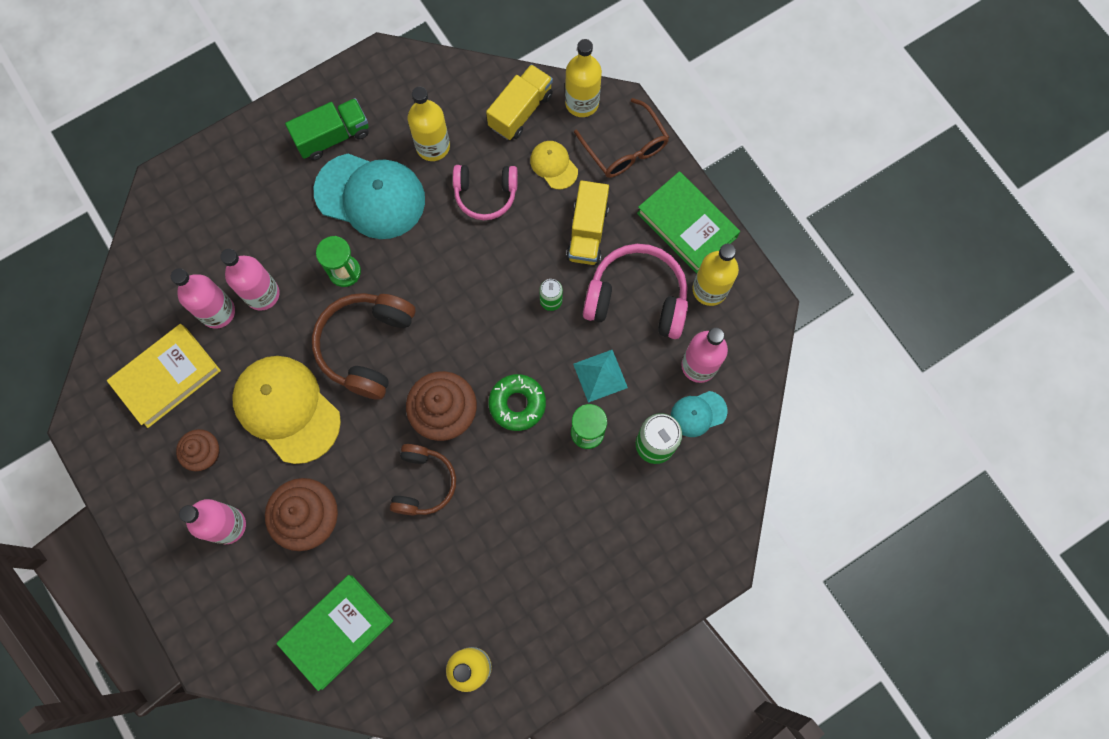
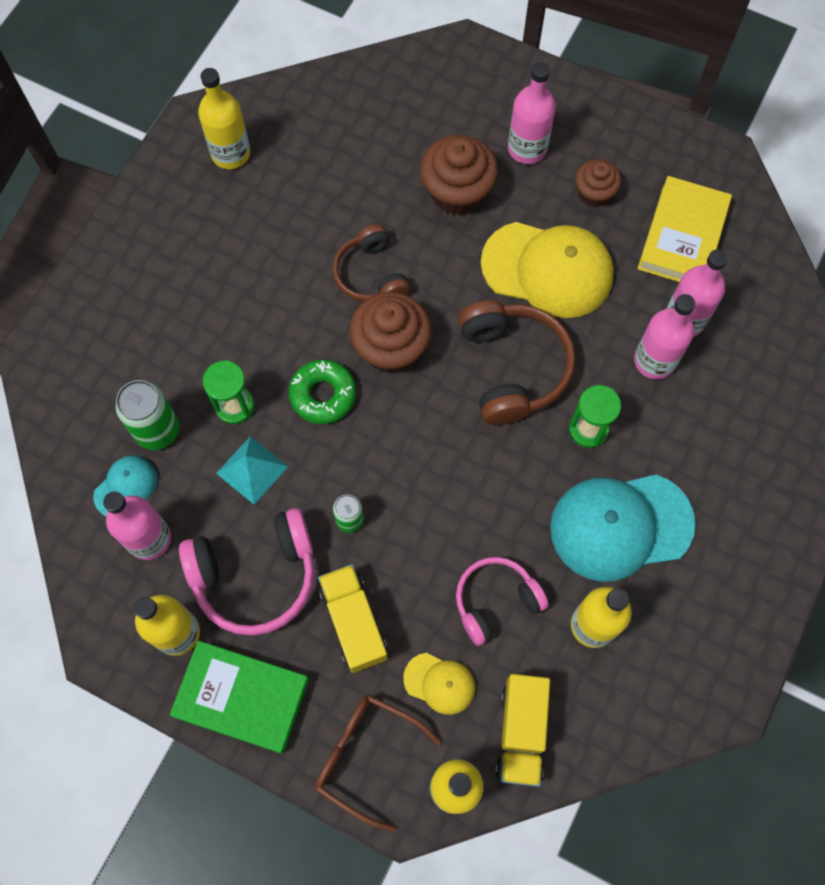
camera: 150 degrees right, 5 degrees down
green book [277,575,393,691] -> none
green truck [285,98,369,160] -> none

